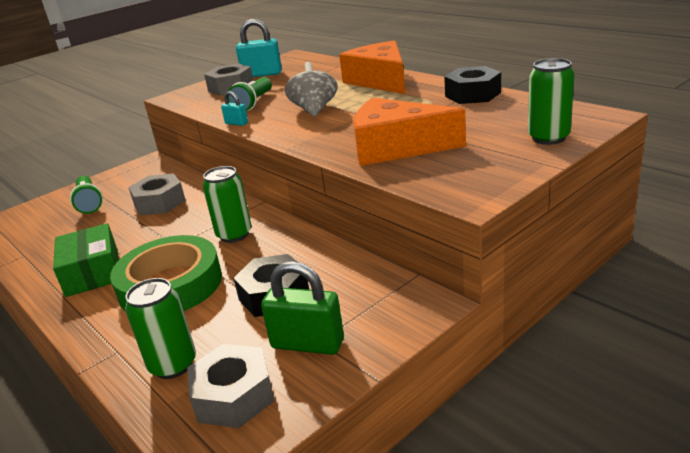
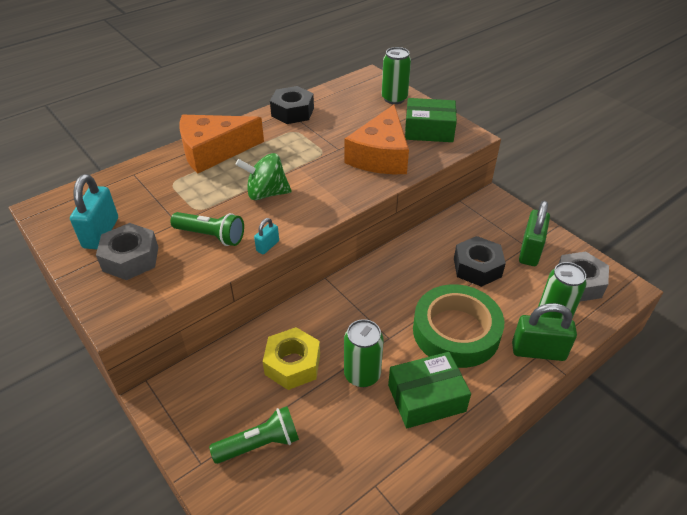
camera: 90 degrees left, 15 degrees up
grey nut [128,173,186,215] -> yellow nut [263,327,320,390]
green can [203,166,252,243] -> green can moved to [344,319,384,387]
grey spinning top [285,62,337,117] -> green spinning top [235,153,291,200]
none -> green box [405,98,457,142]
none -> green padlock [512,303,577,361]

